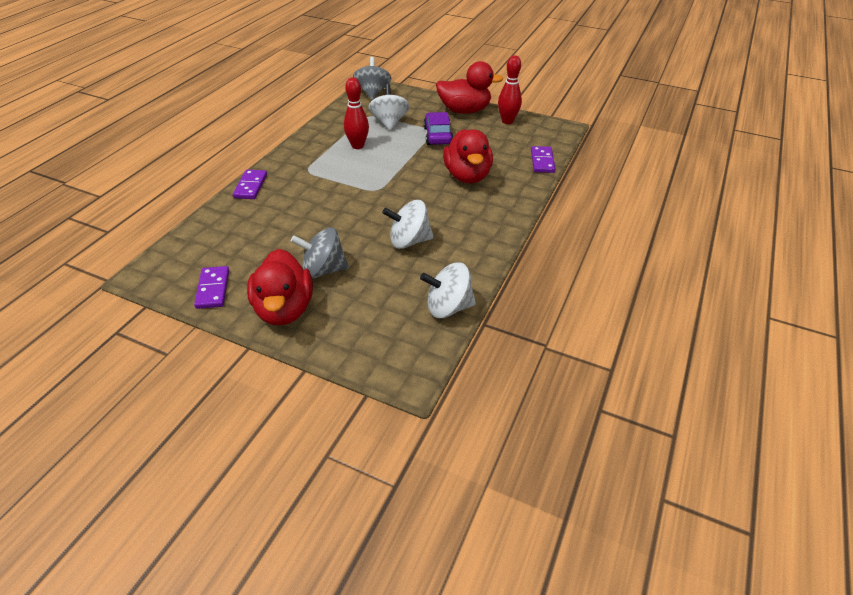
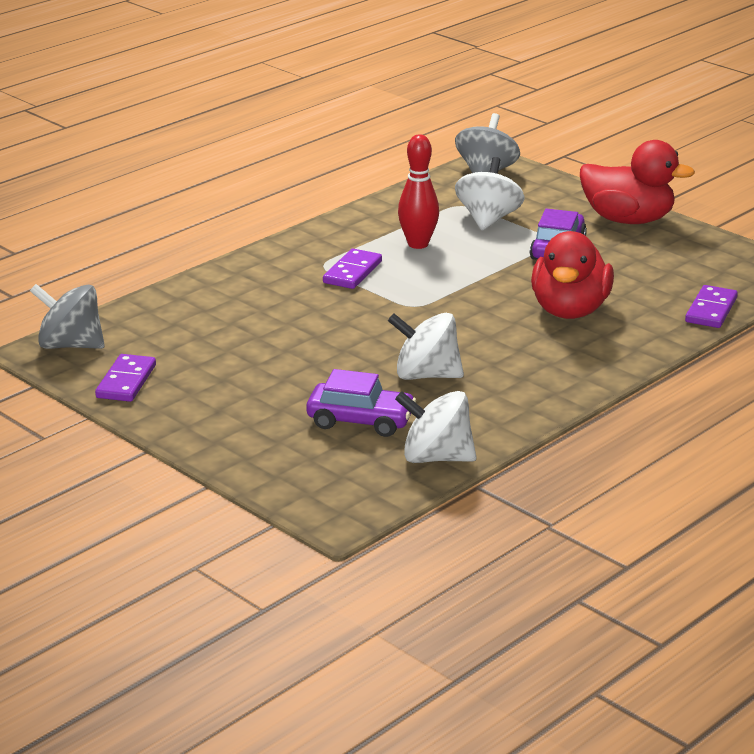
camera: 20 degrees right, 15 degrees down
purple domino [233,170,267,199] -> purple domino moved to [323,249,382,289]
red duck [247,249,313,325] -> none
grey spinning top [291,227,349,279] -> grey spinning top moved to [30,284,105,349]
red bowling pin [498,55,522,124] -> none
none -> purple car [306,369,416,437]

